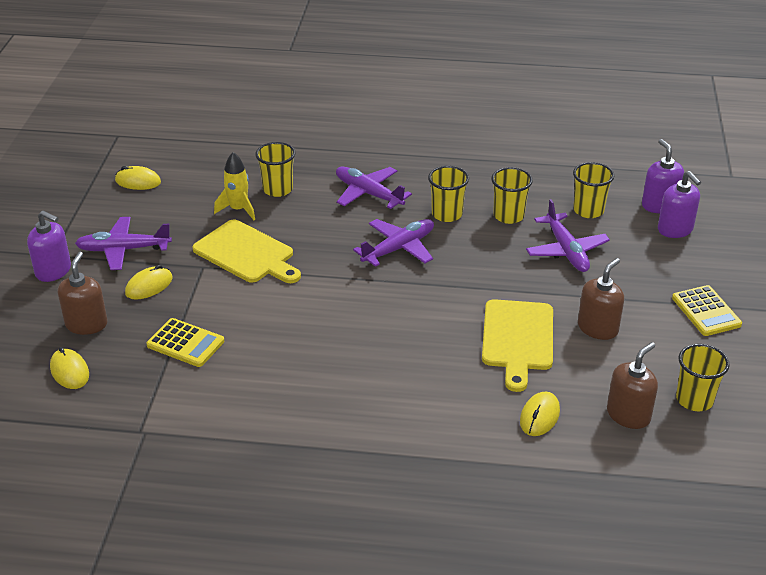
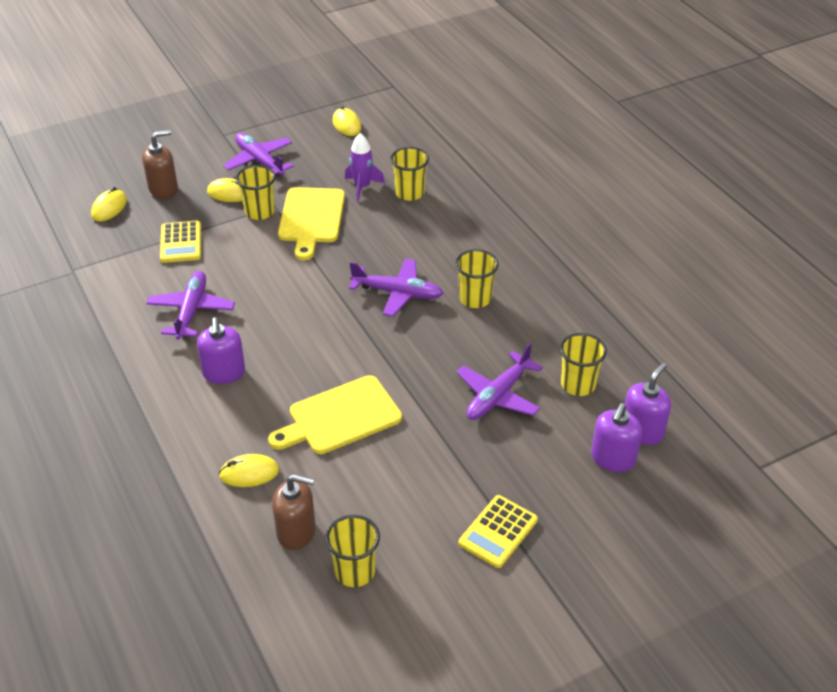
camera: 55 degrees right, 5 degrees up
purple soap dispenser [27,211,71,282] -> purple soap dispenser moved to [197,317,245,384]
yellow rocket [214,152,255,220] -> purple rocket [345,133,385,202]
purple plane [336,166,412,209] -> purple plane moved to [146,271,235,340]
yellow cup [491,167,533,224] -> yellow cup moved to [236,165,276,220]
brown soap dispenser [578,258,624,340] -> none

